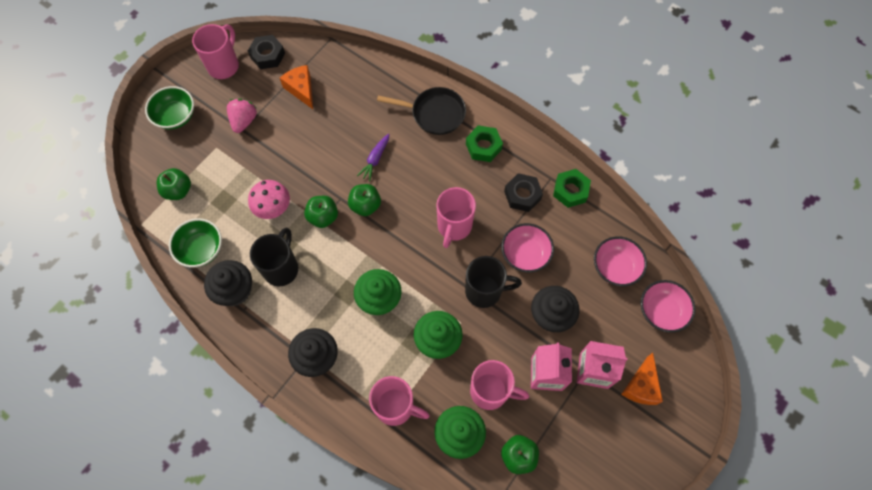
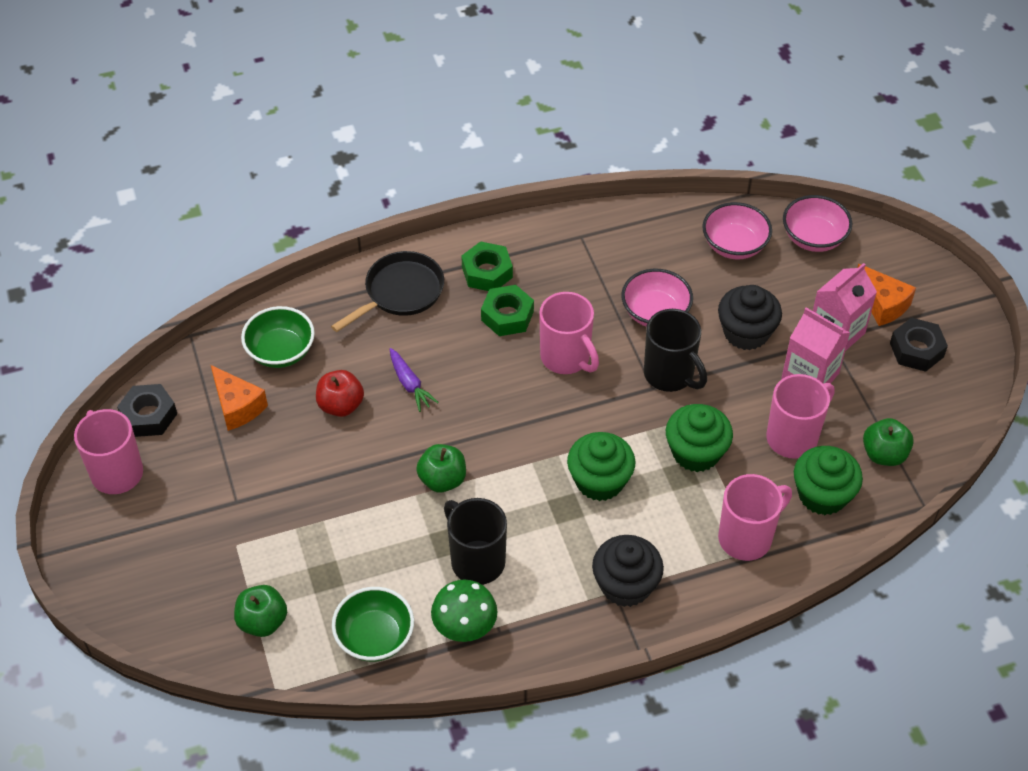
camera: 55 degrees left, 15 degrees down
green bowl [145,86,194,130] -> green bowl moved to [241,306,315,368]
black cupcake [204,260,252,306] -> green mushroom [431,579,497,642]
pink strawberry [227,99,257,133] -> none
pink mushroom [248,180,290,219] -> none
orange cheese [280,65,313,109] -> orange cheese turned 135 degrees counterclockwise [211,365,268,431]
green apple [348,184,381,216] -> none
black mug [465,256,522,308] -> black mug turned 105 degrees clockwise [644,309,707,392]
black nut [504,173,543,212] -> black nut moved to [890,318,948,372]
green nut [553,169,591,208] -> green nut moved to [481,285,534,336]
none -> red apple [316,370,364,417]

